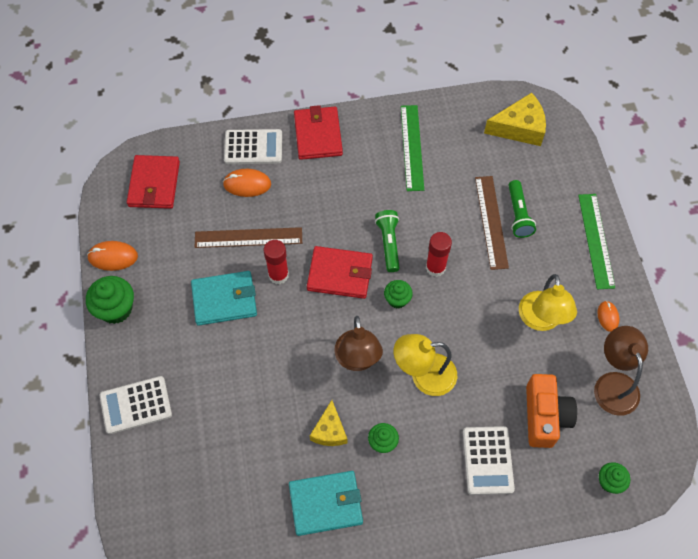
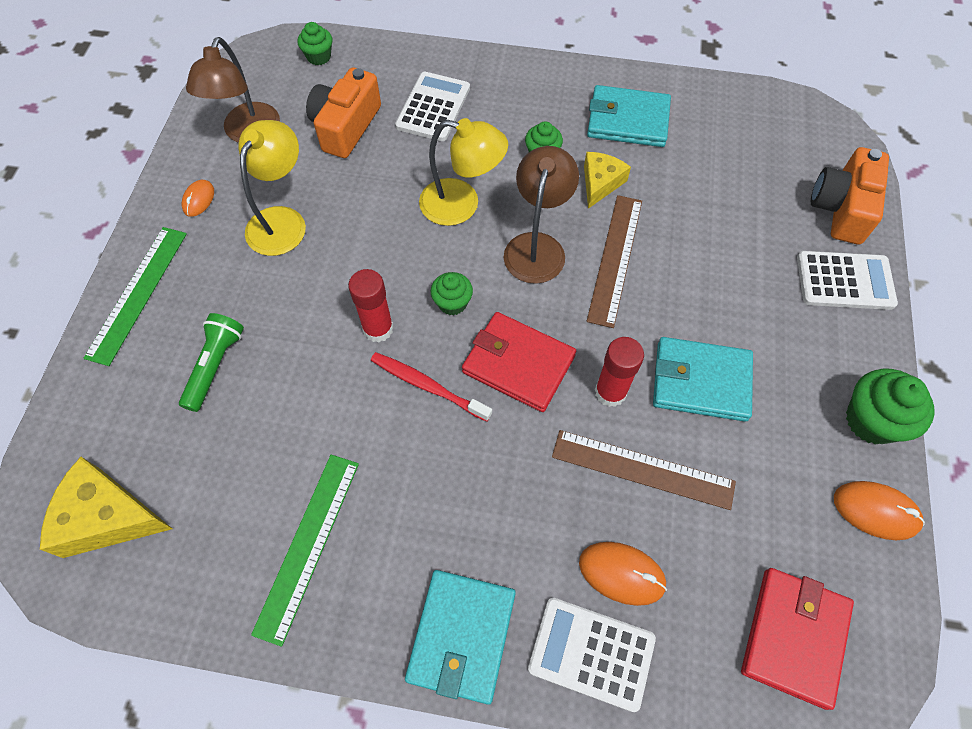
camera: 160 degrees left, 0 degrees up
red wallet [294,105,343,160] -> turquoise wallet [405,570,516,705]
green flashlight [375,210,399,272] -> red toothbrush [371,352,492,422]
brown ruler [475,176,509,270] -> brown ruler moved to [587,195,642,328]
none -> orange camera [811,147,889,244]

